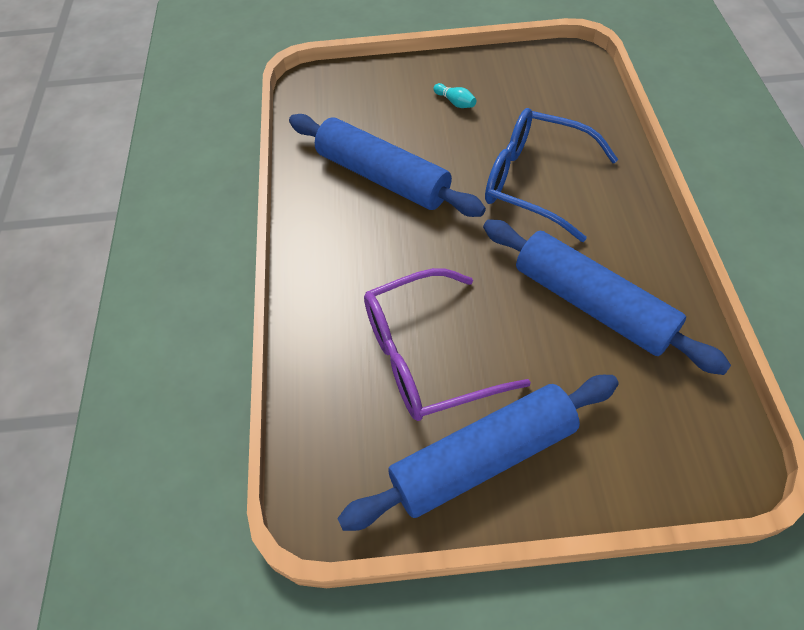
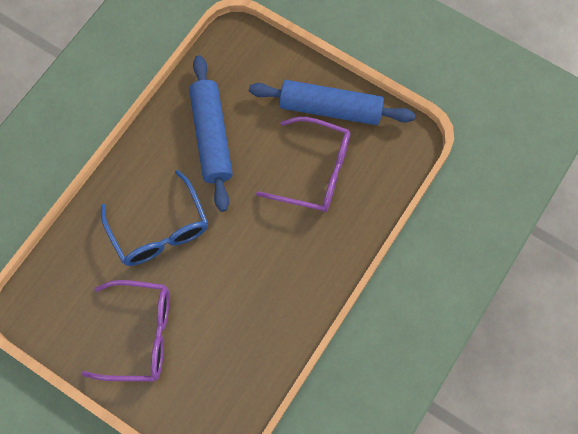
camera: 145 degrees left, 15 degrees up
blue rolling pin [289,114,486,217] -> none
turquoise bowling pin [434,83,476,108] -> purple glasses [82,280,169,381]

